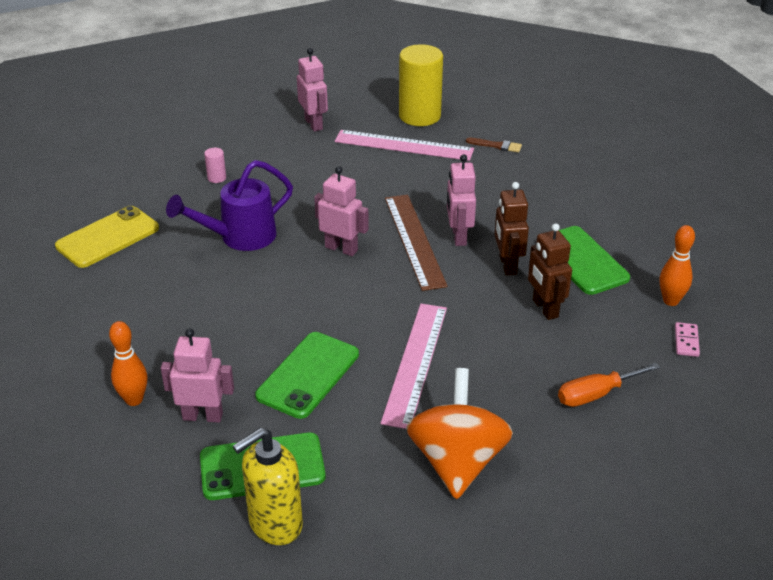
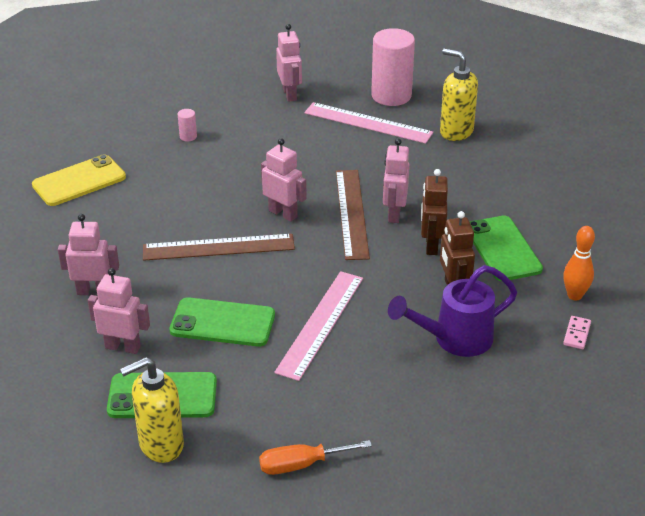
camera: 10 degrees right, 0 degrees up
orange bowling pin [109,321,147,406] -> none
purple watering can [166,160,293,251] -> purple watering can moved to [388,265,517,357]
green phone [255,332,359,419] -> green phone turned 60 degrees clockwise [170,297,275,346]
yellow cylinder [399,44,443,126] -> pink cylinder [371,28,415,106]
orange spinning top [406,368,513,499] -> none
brown brush [466,138,522,152] -> yellow soap dispenser [440,49,478,141]
orange screwdriver [558,363,661,407] -> orange screwdriver moved to [259,440,372,475]
none -> pink robot [58,214,119,295]
none -> brown ruler [143,234,295,261]

